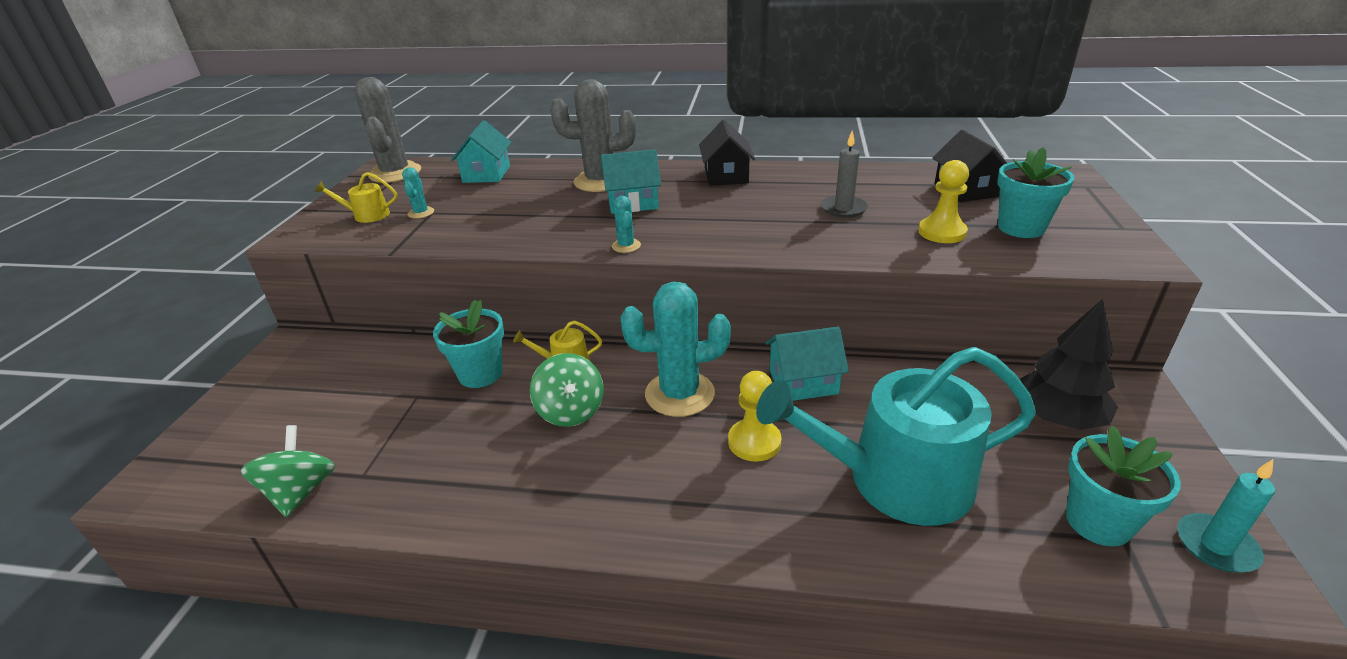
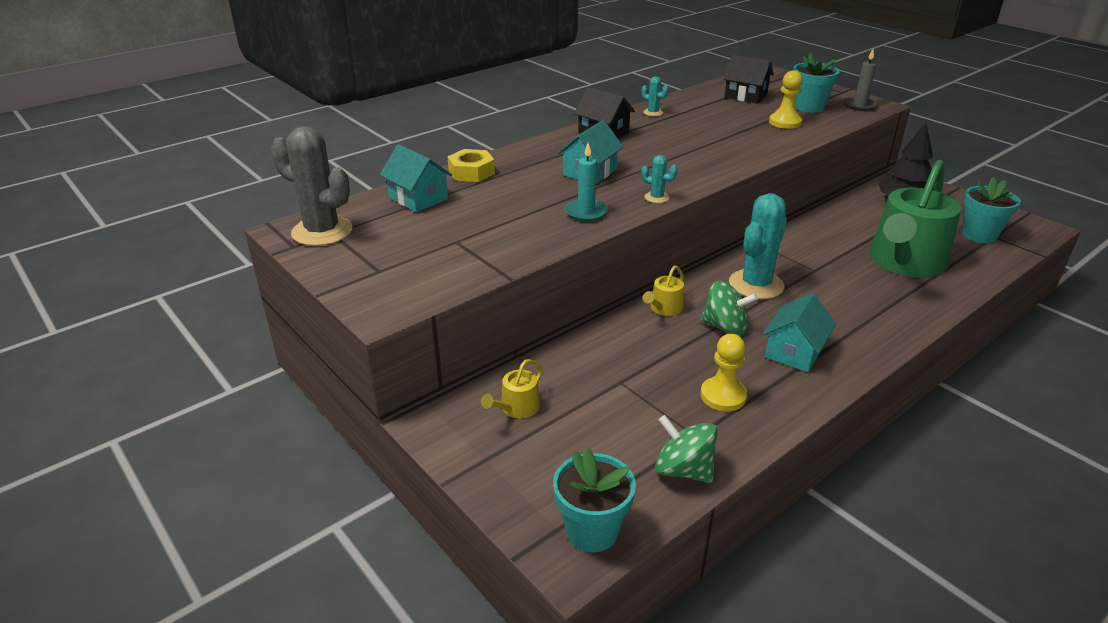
camera: 50 degrees left, 0 degrees up
yellow watering can [315,172,397,223] -> yellow watering can moved to [481,359,543,419]
turquoise cactus [402,167,434,219] -> turquoise cactus moved to [641,76,669,116]
turquoise flower pot [433,300,504,388] -> turquoise flower pot moved to [553,447,636,552]
grey cactus [550,79,636,192] -> none
yellow pawn [728,371,781,462] -> yellow pawn moved to [700,334,747,411]
turquoise watering can [756,347,1036,526] -> green watering can [869,160,961,278]
turquoise house [765,326,849,401] -> turquoise house moved to [762,293,836,372]
grey candle [821,131,868,218] -> grey candle moved to [843,49,878,111]
turquoise candle [1177,459,1275,573] -> turquoise candle moved to [565,143,608,222]
none -> yellow nut [447,149,495,182]

